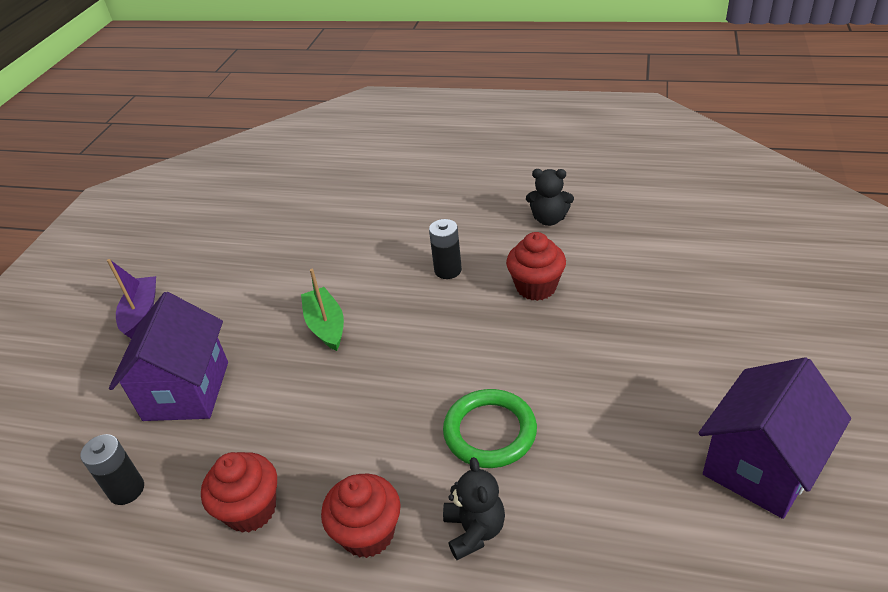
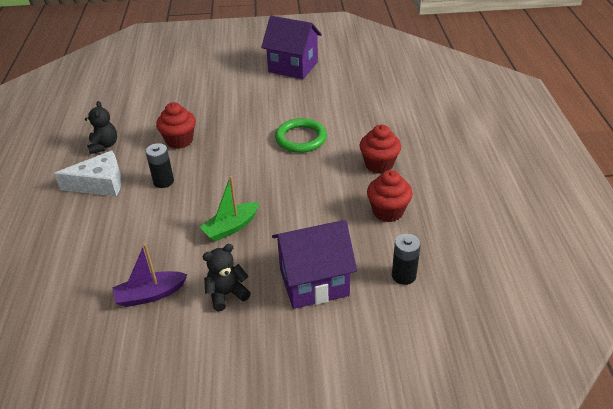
camera: 110 degrees left, 0 degrees up
purple boat [107,259,156,339] -> purple boat moved to [112,244,188,307]
black teddy bear [443,457,505,560] -> black teddy bear moved to [203,244,251,311]
none -> white cheese [54,150,122,197]

